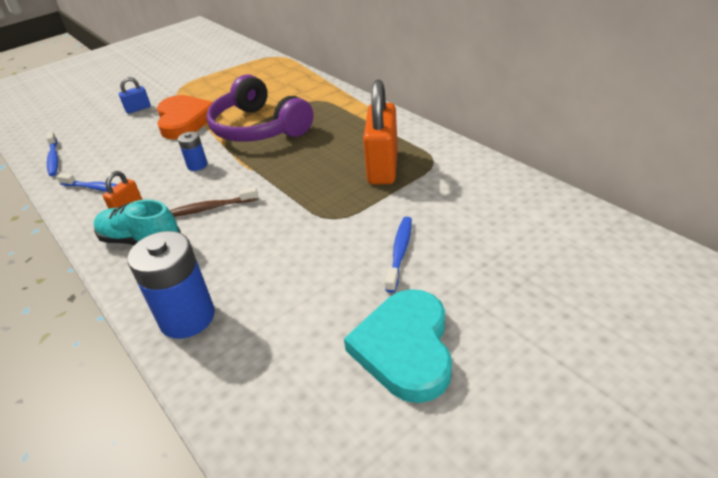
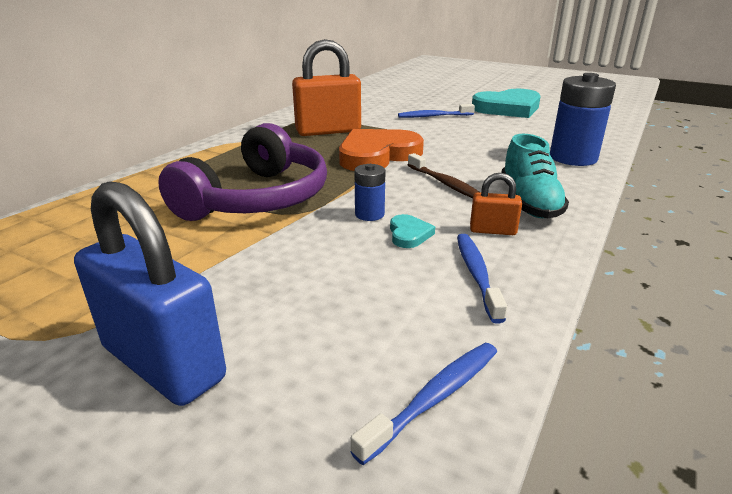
camera: 115 degrees left, 10 degrees down
blue padlock [119,77,151,114] -> blue padlock [74,181,226,406], size x2.14
orange heart [157,95,213,139] -> orange heart moved to [339,129,424,171]
none -> turquoise heart [390,214,435,248]

